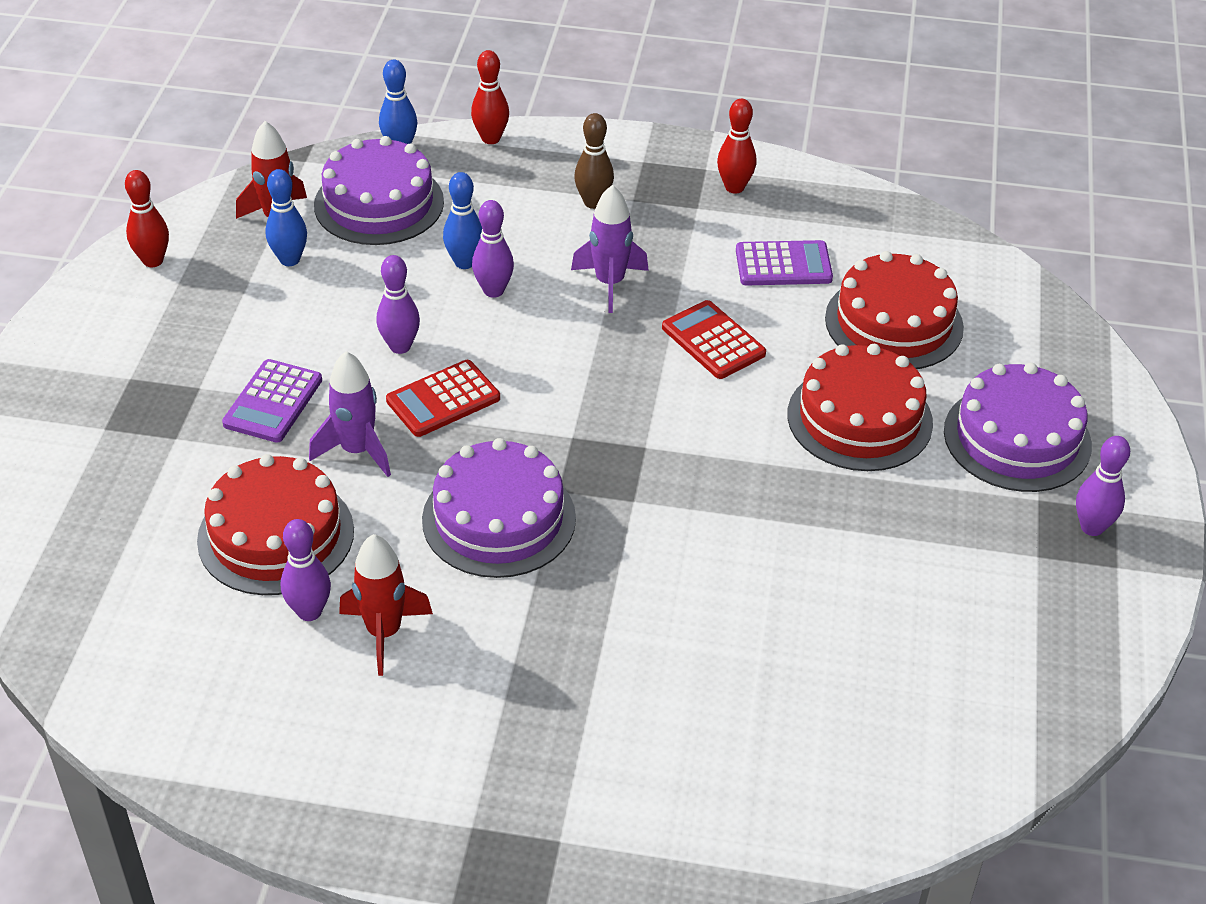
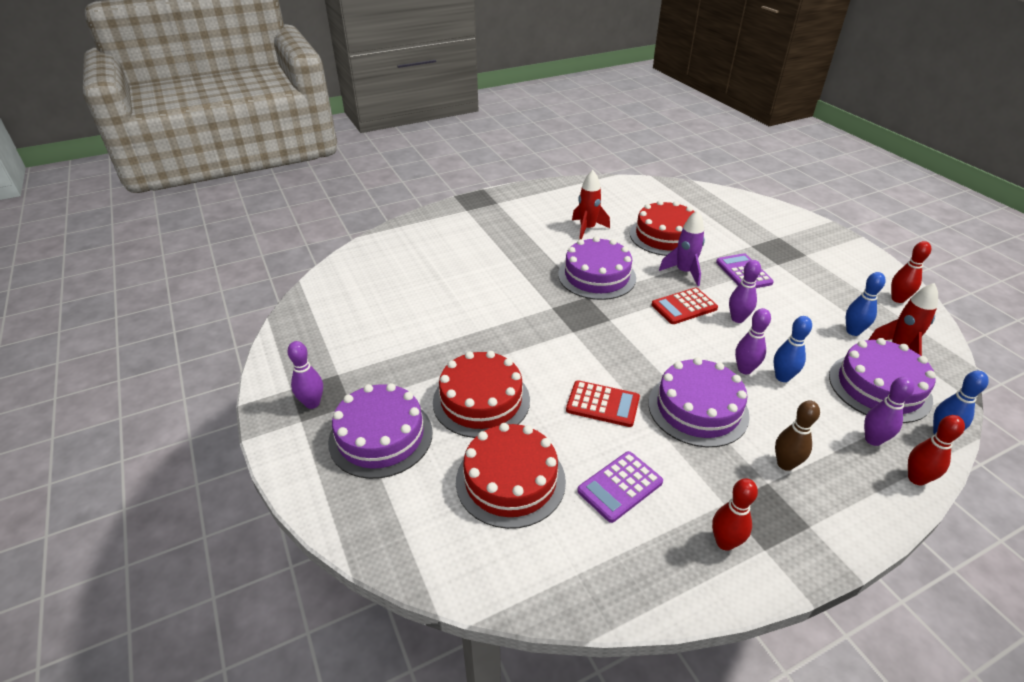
camera: 145 degrees right, 5 degrees down
purple bowling pin [281,519,331,621] -> purple bowling pin moved to [864,377,914,446]
red calculator [386,360,500,437] -> red calculator turned 135 degrees counterclockwise [652,287,718,324]
purple rocket [571,185,649,313] -> purple cake [648,357,750,447]

